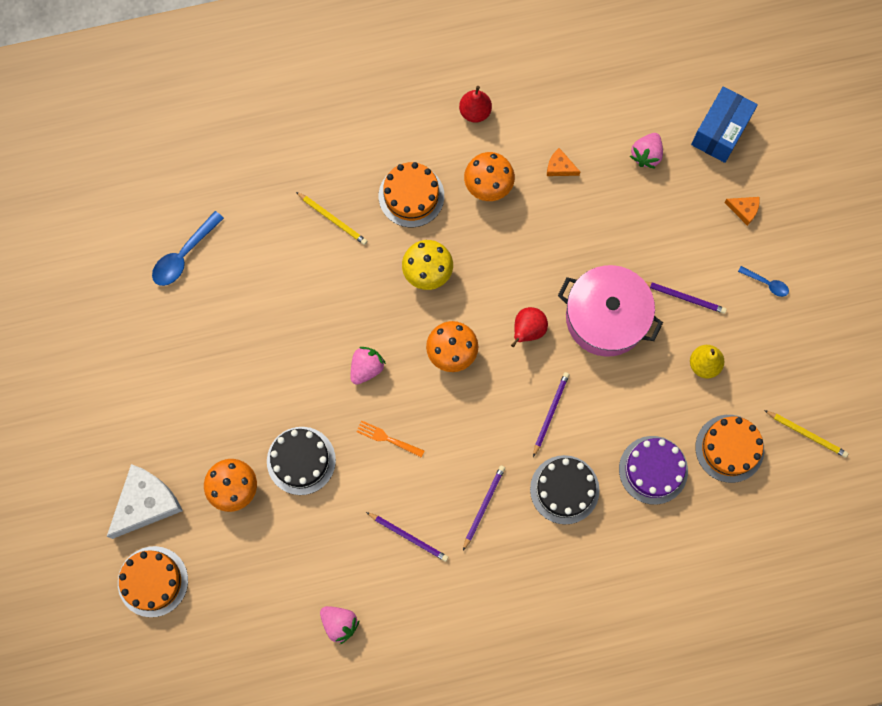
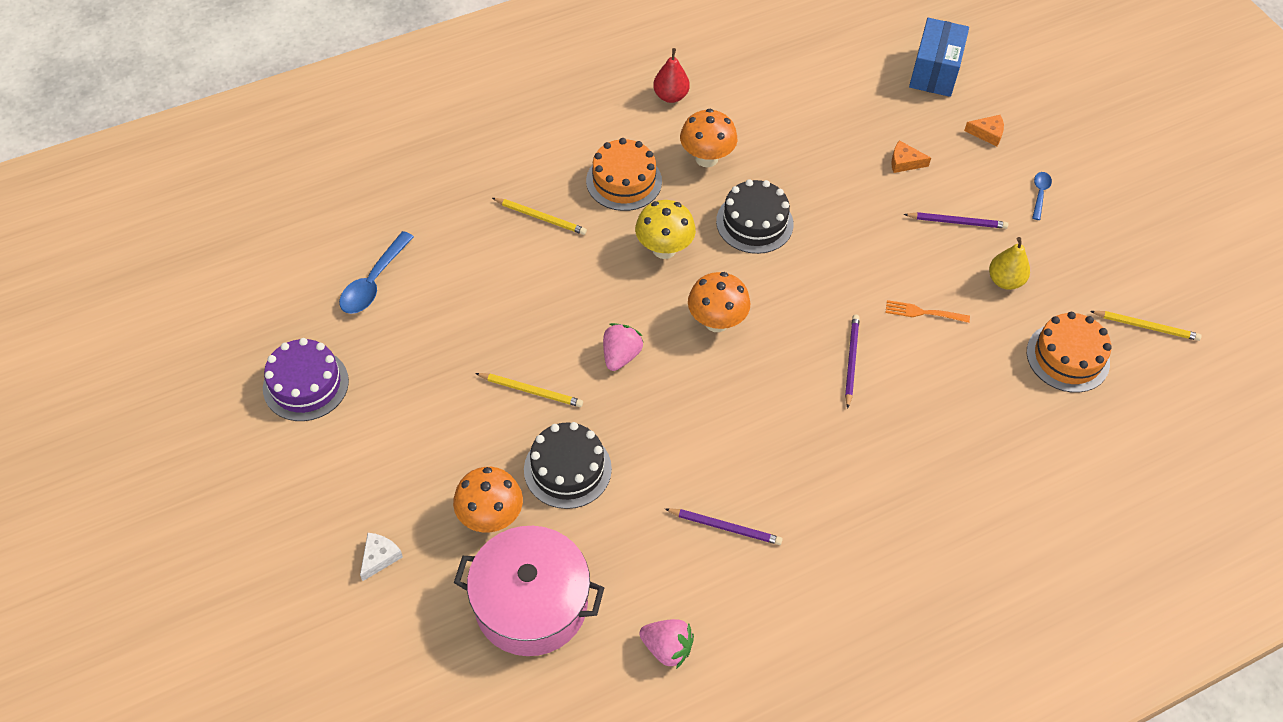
camera: 15 degrees left, 20 degrees down
white cheese [107,464,183,539] -> white cheese [360,533,403,581], size x0.47
orange cake [118,546,188,617] -> none
orange fork [356,420,424,458] -> orange fork moved to [886,300,970,323]
purple pencil [463,465,505,551] -> none
red pear [511,307,548,347] -> none
black cake [530,455,599,524] -> black cake moved to [716,179,794,254]
orange cheese [547,148,580,176] -> orange cheese moved to [891,140,931,173]
pink pot [558,265,663,357] -> pink pot moved to [454,526,604,656]
purple cake [619,436,688,505] -> purple cake moved to [263,338,349,421]
pink strawberry [630,133,663,168] -> none
blue spoon [738,266,789,297] -> blue spoon turned 90 degrees counterclockwise [1032,172,1052,220]
none -> yellow pencil [475,373,583,407]

